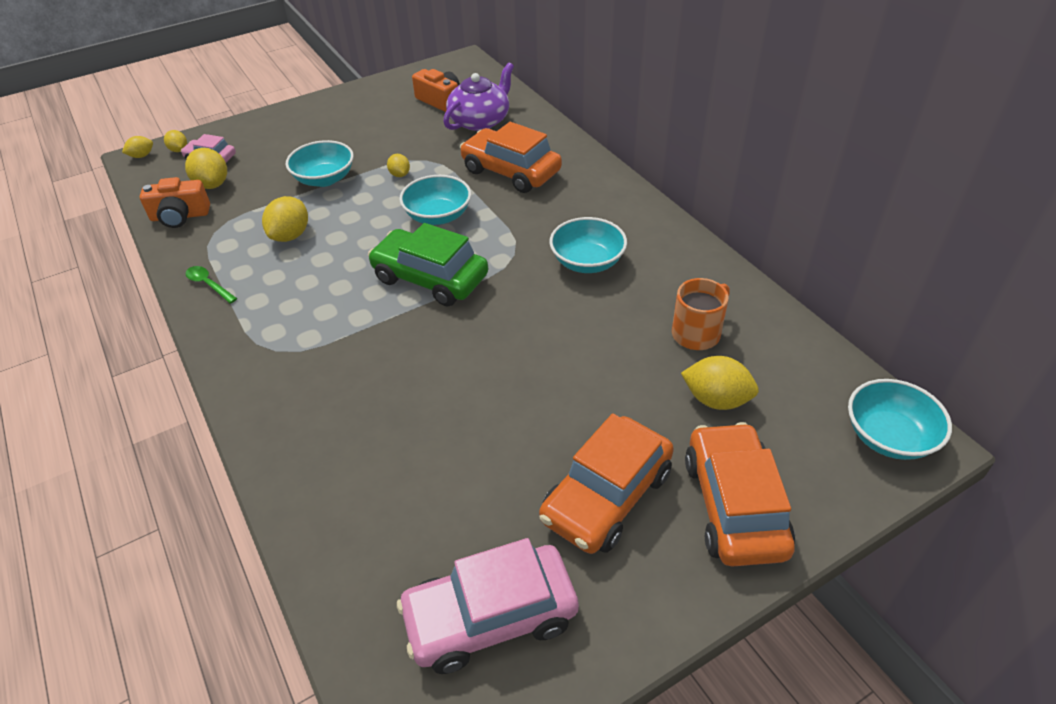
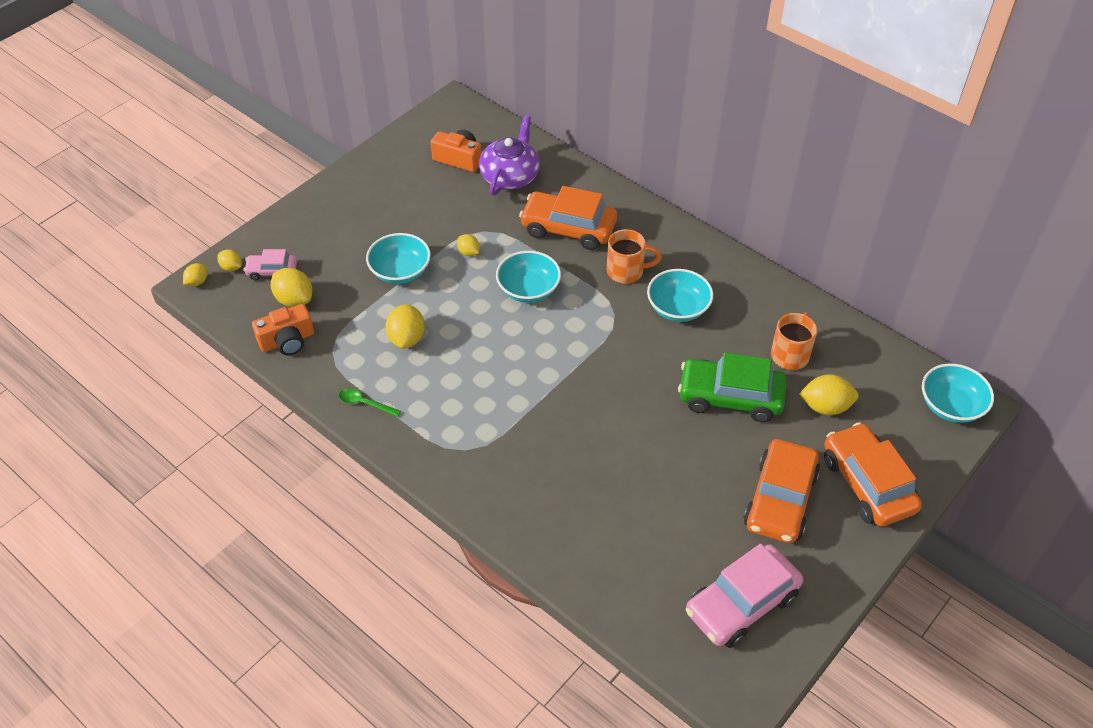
camera: 20 degrees left, 5 degrees up
green car [368,223,488,307] -> green car moved to [678,353,787,422]
none -> orange mug [607,229,662,284]

